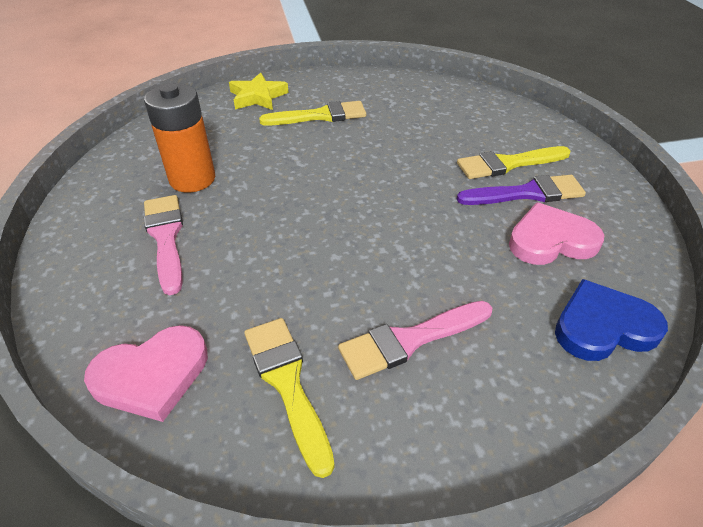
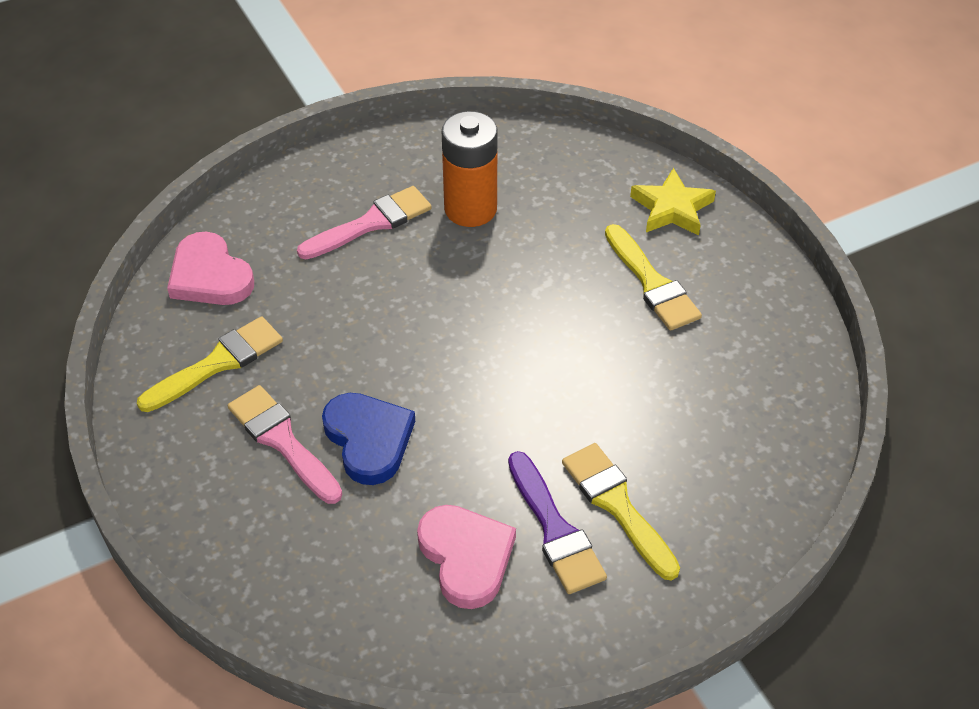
camera: 75 degrees right, 5 degrees up
blue heart [555,279,668,361] -> blue heart moved to [322,393,415,485]

